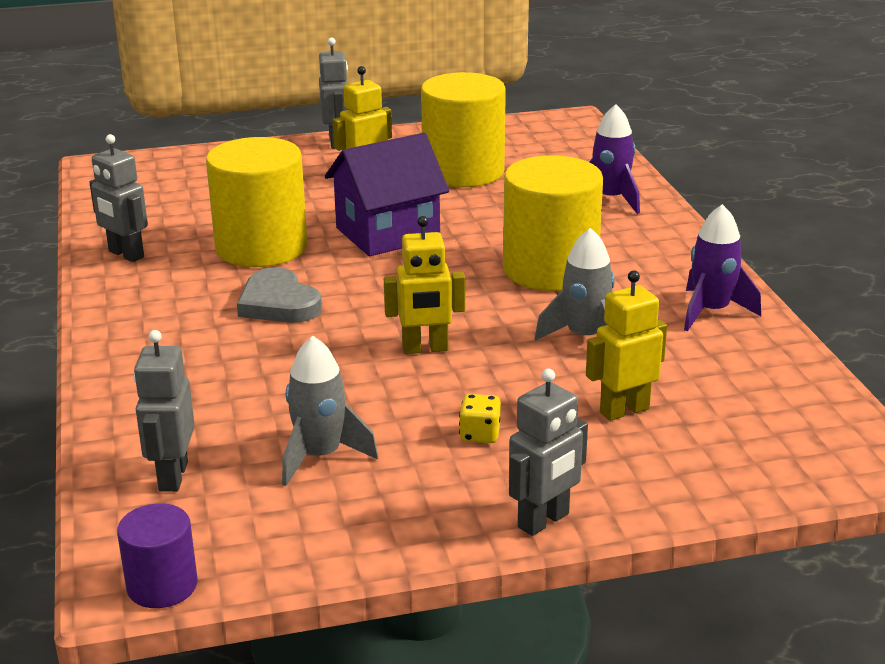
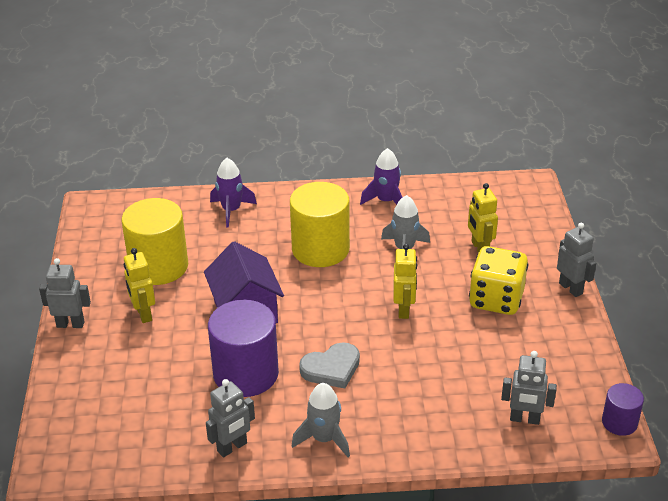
camera: 80 degrees left, 10 degrees up
yellow cylinder [206,137,307,267] -> purple cylinder [208,300,279,397]
grey rocket [282,336,378,486] -> grey rocket moved to [292,383,350,457]
yellow dice [459,394,501,443] -> yellow dice [469,246,528,315], size x2.49

